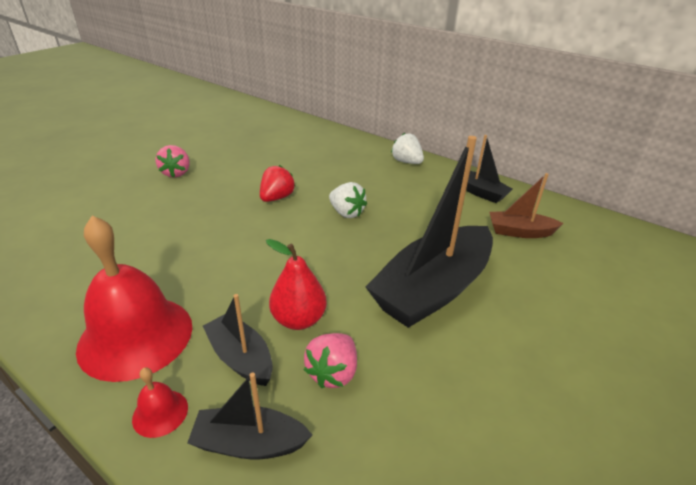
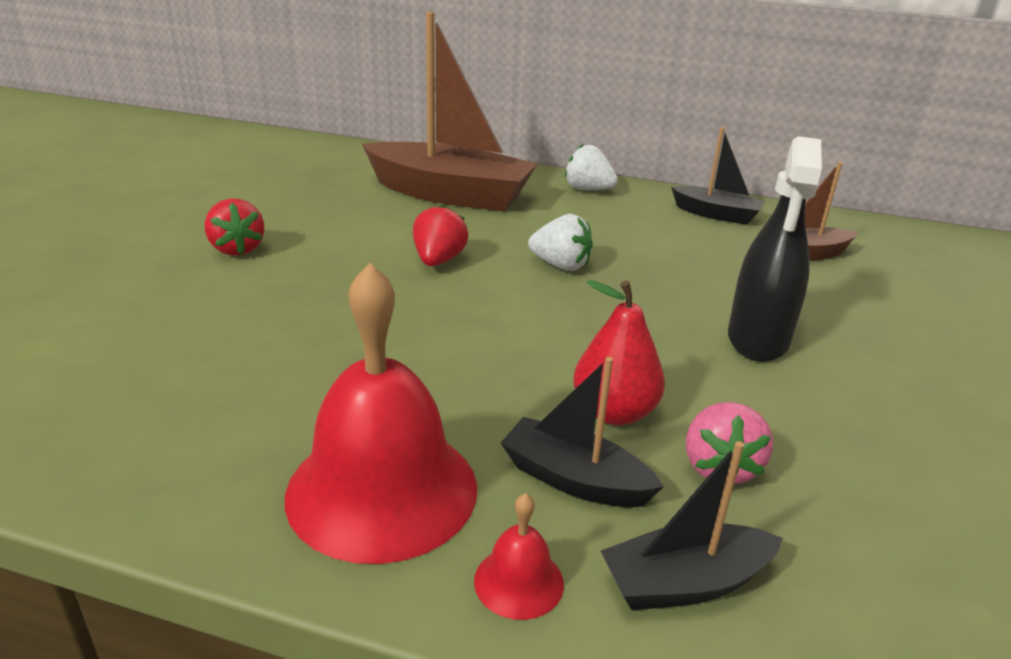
camera: 20 degrees left, 5 degrees down
pink strawberry [156,145,190,178] -> red strawberry [205,198,264,256]
black boat [365,136,493,328] -> black spray bottle [728,136,822,362]
none -> brown boat [362,12,538,212]

